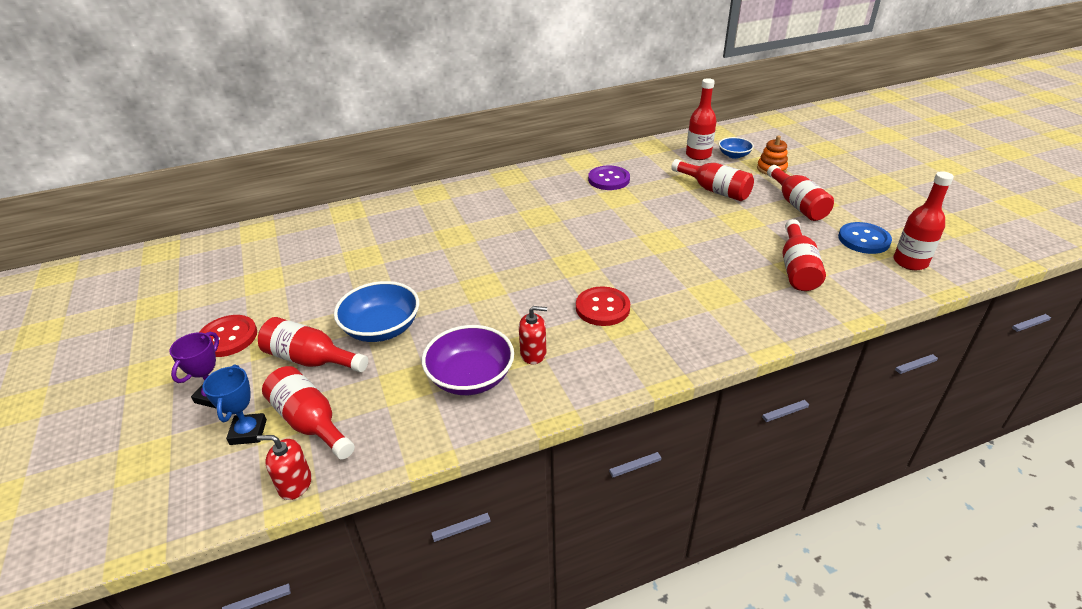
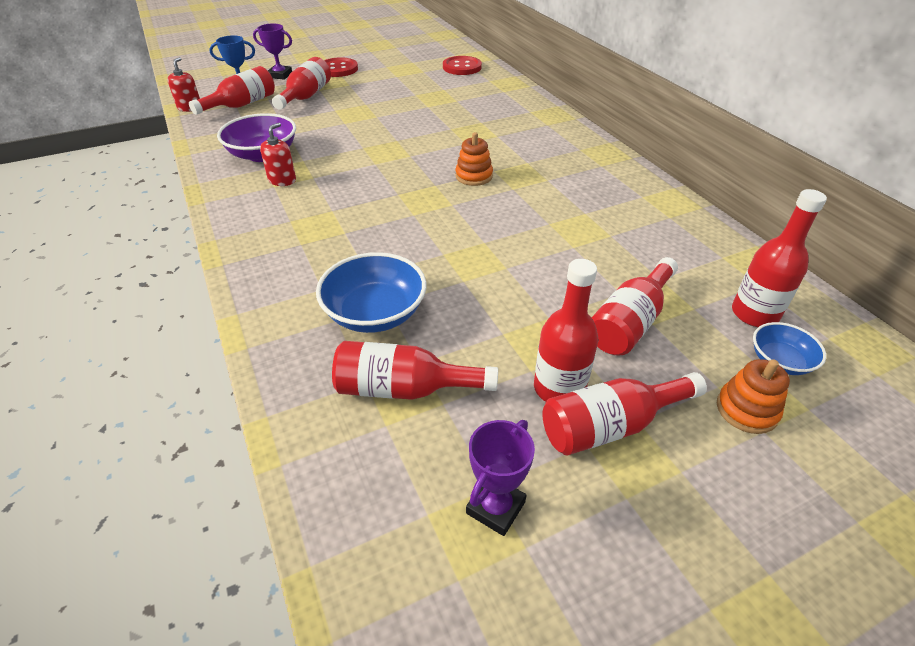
camera: 85 degrees right, 5 degrees up
blue bowl [334,281,419,342] -> blue bowl moved to [316,252,426,333]
red soap dispenser [519,306,547,364] -> red soap dispenser turned 150 degrees counterclockwise [260,123,296,186]
red button [576,287,630,326] -> red button moved to [443,56,482,75]
purple button [588,166,630,190] -> none
blue button [838,222,892,254] -> purple trophy [466,420,535,536]
red bottle [894,171,954,270] -> red bottle moved to [534,259,599,402]
none -> orange stacking toy [455,132,493,186]

